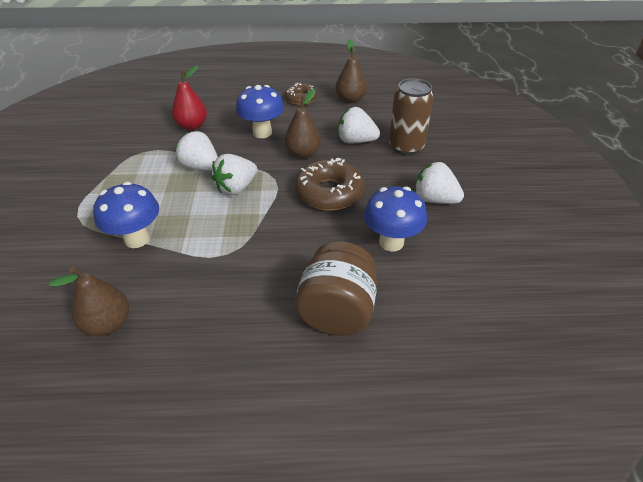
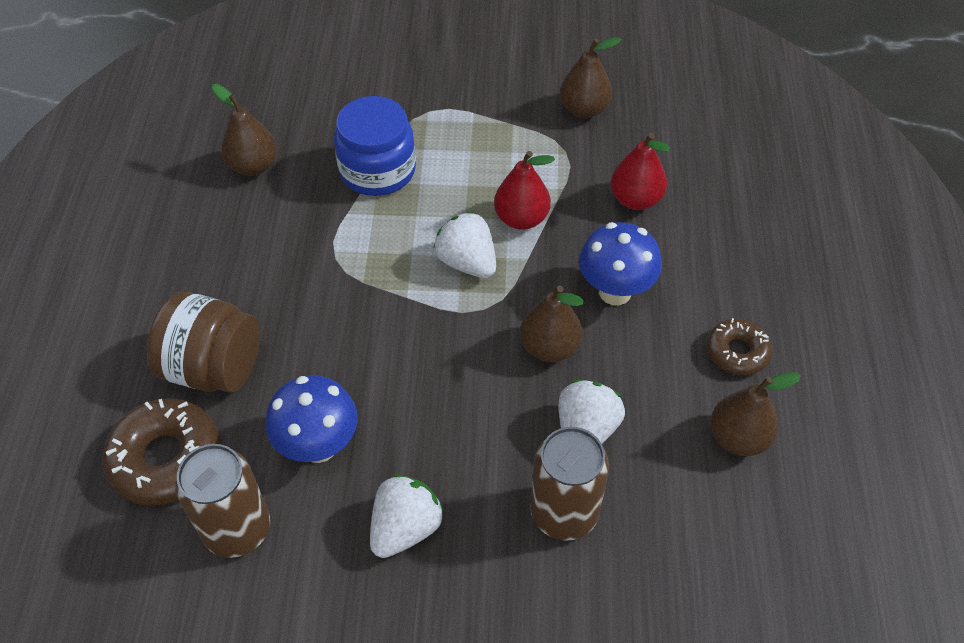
camera: 95 degrees right, 10 degrees up
blue mushroom [93,182,159,248] -> blue jar [334,96,416,196]
white strawberry [176,131,218,171] -> red pear [494,151,555,230]
brown donut [295,158,365,211] -> brown donut moved to [102,398,221,506]
none -> brown can [175,444,270,558]
none -> brown pear [560,37,622,118]

